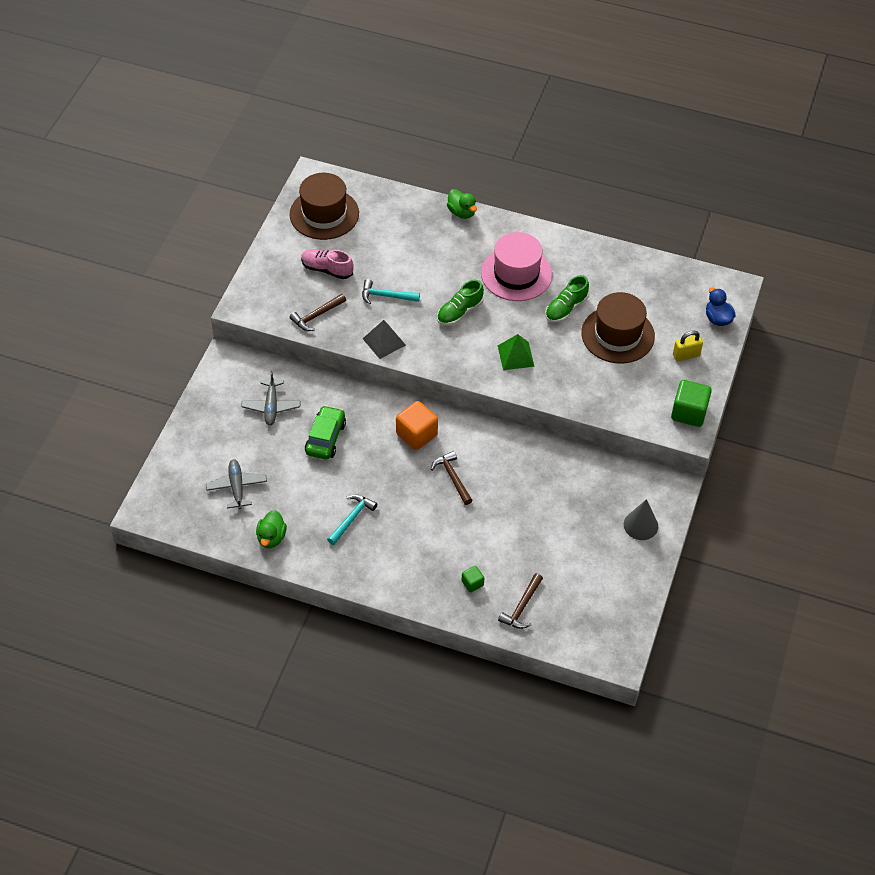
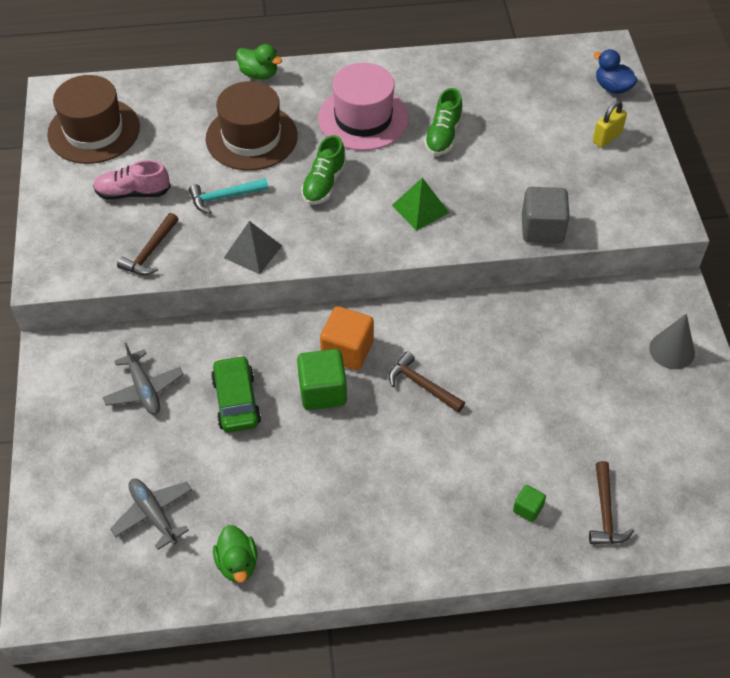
camera: 25 degrees left, 0 degrees up
turquoise hammer [327,494,377,545] -> none
brown hat [581,292,655,364] -> brown hat moved to [206,81,298,171]
green cube [671,380,712,427] -> green cube moved to [297,349,347,410]
none -> grey cube [522,187,570,243]

